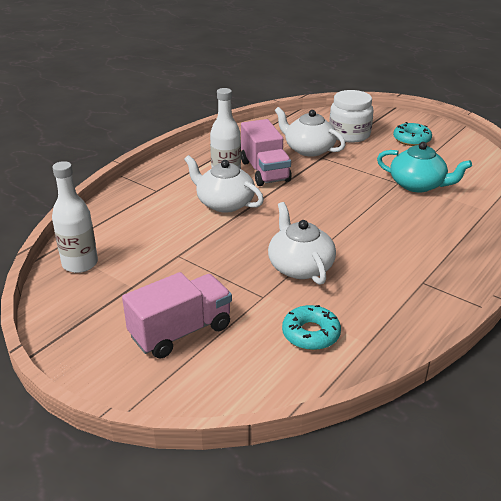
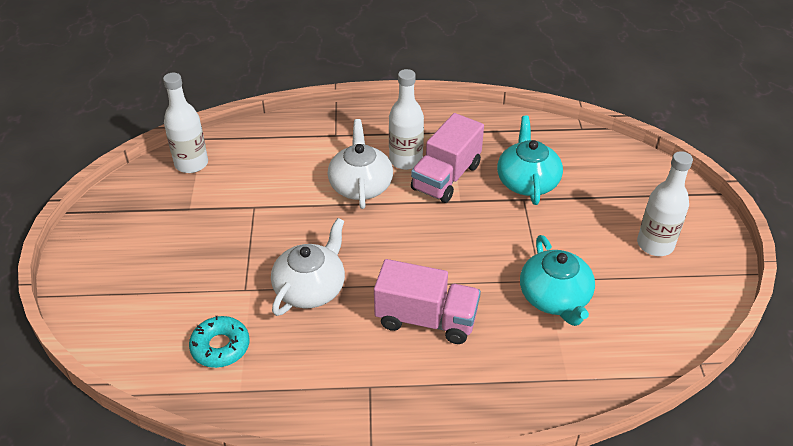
camera: 50 degrees right, 10 degrees up
pink truck [122,272,232,358] -> pink truck moved to [374,259,481,344]
white teapot [275,107,346,157] -> turquoise teapot [497,115,563,205]
white jar [329,90,374,143] -> none
turquoise donut [393,122,432,146] -> white bottle [637,151,693,256]

